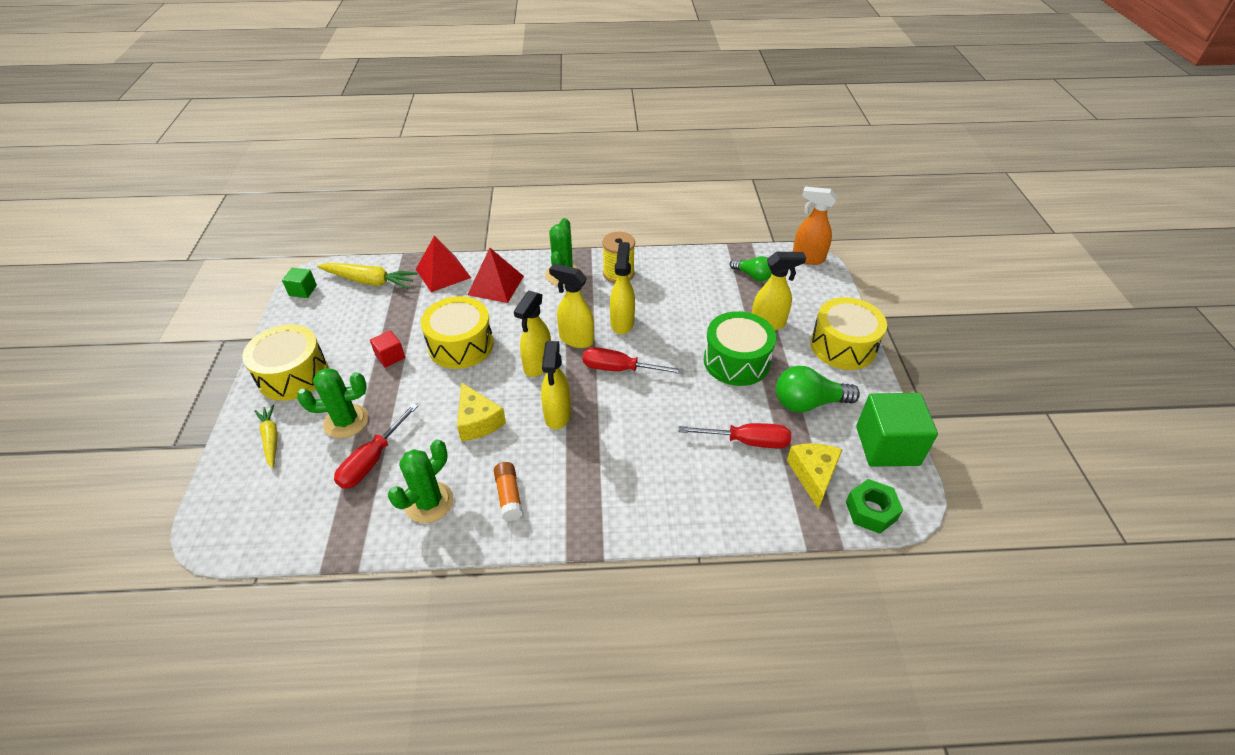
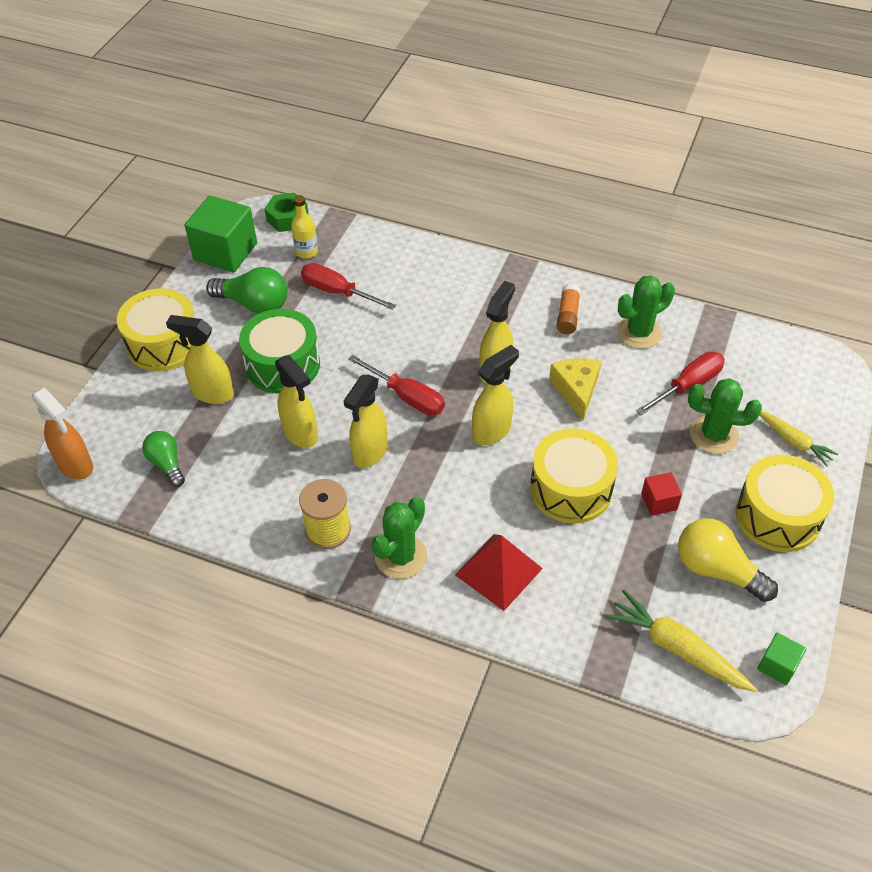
camera: 155 degrees left, 5 degrees up
yellow carrot [254,404,278,468] -> yellow carrot turned 45 degrees counterclockwise [760,411,838,467]
red pyramid [416,236,471,292] -> none
yellow spray bottle [549,263,594,348] -> yellow spray bottle moved to [275,355,318,448]
yellow cheese [787,443,843,509] -> yellow bottle [291,195,318,259]
none -> yellow light bulb [678,518,778,602]

